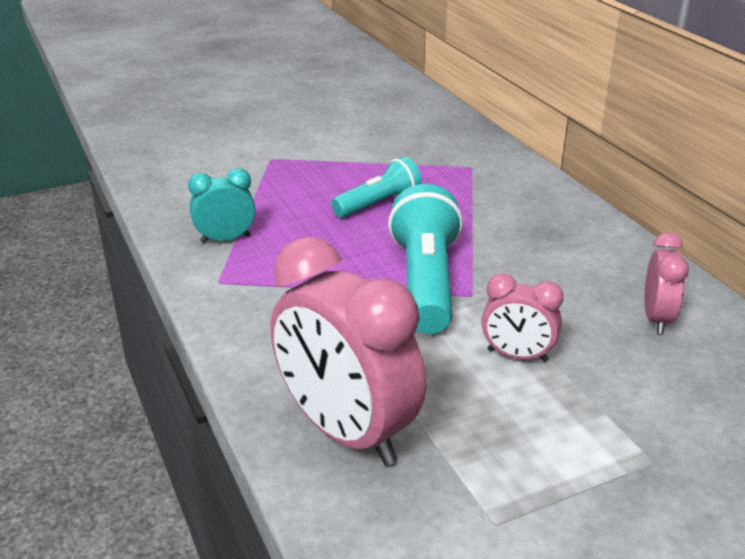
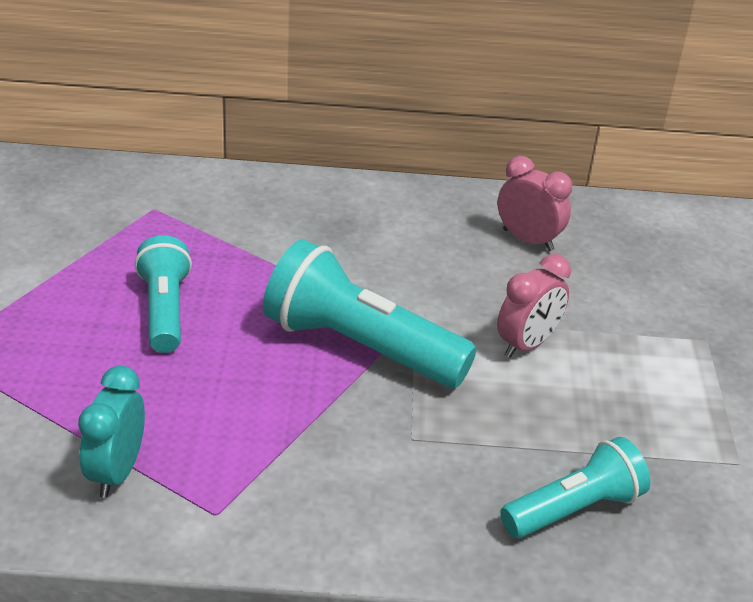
camera: 65 degrees left, 5 degrees up
pink clock [271,236,426,465] -> turquoise flashlight [500,437,651,538]

